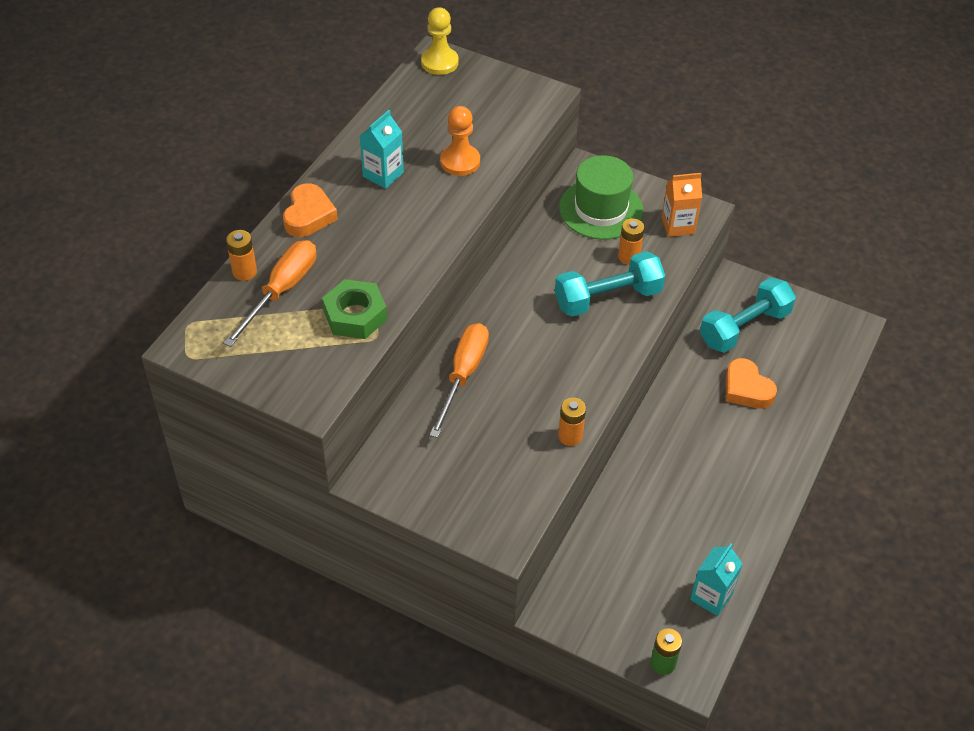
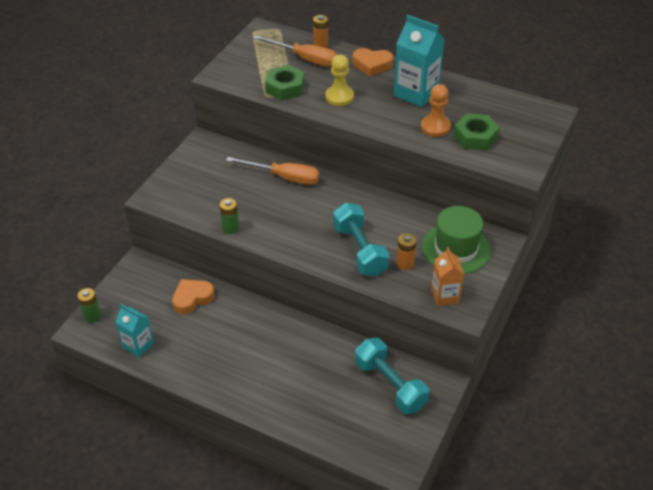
camera: 90 degrees right, 5 degrees down
turquoise carton [360,110,404,189] -> turquoise carton [394,15,444,107], size x1.61
yellow pawn [421,7,459,75] -> yellow pawn moved to [325,55,354,106]
orange battery [558,398,586,446] -> green battery [220,198,239,234]
orange heart [726,358,777,409] -> orange heart moved to [172,279,215,314]
none -> green nut [453,114,500,150]

